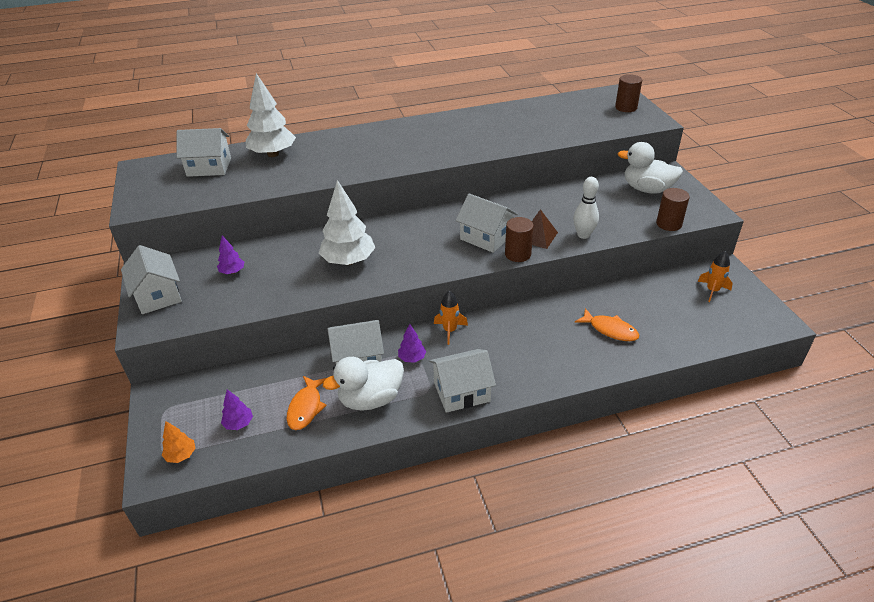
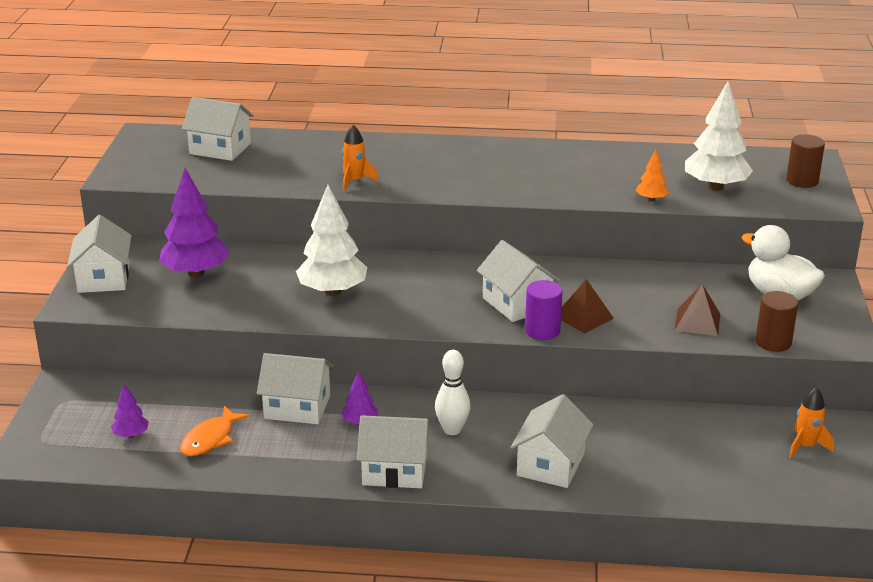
camera: 20 degrees right, 10 degrees down
orange tree [162,421,196,463] -> orange tree moved to [636,150,669,201]
purple tree [217,236,244,274] -> purple tree [159,168,230,277], size x2.08
white tree [246,73,296,157] -> white tree moved to [685,82,753,191]
white duck [323,357,404,411] -> none
orange rocket [434,291,468,345] -> orange rocket moved to [342,125,378,191]
brown cylinder [505,217,534,262] -> purple cylinder [525,280,563,340]
white bowling pin [573,177,599,239] -> white bowling pin moved to [435,350,471,435]
orange fish [575,308,639,341] -> none
none -> white house [511,394,594,488]
none -> brown pyramid [674,284,720,336]

